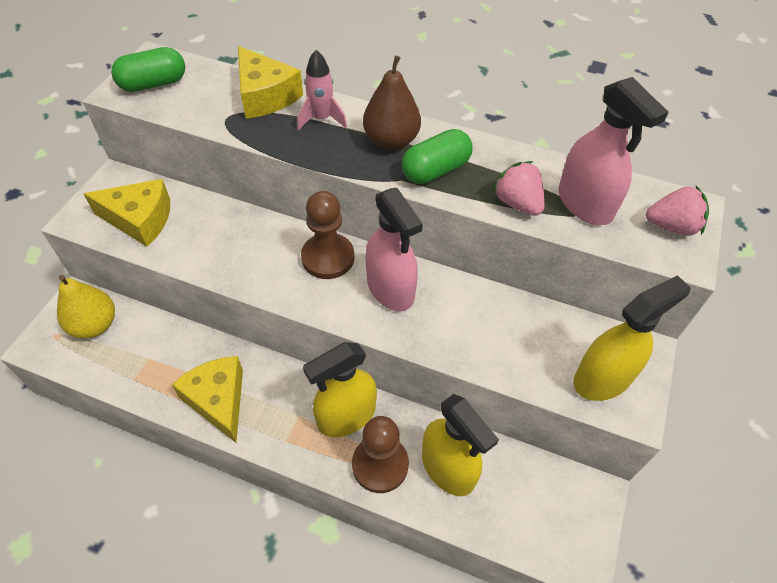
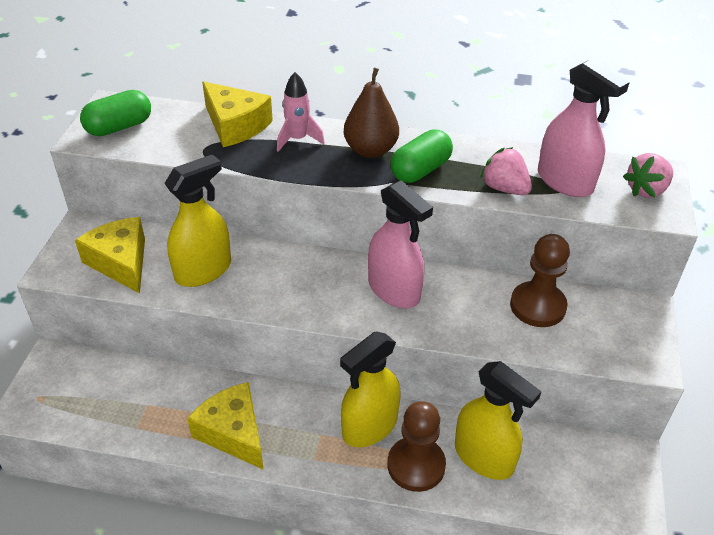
camera: 10 degrees left, 10 degrees down
yellow pear [57,275,115,338] -> none
yellow cheese [84,179,170,247] -> yellow cheese turned 120 degrees counterclockwise [75,217,145,294]
brown pawn [301,191,354,279] -> brown pawn moved to [510,234,570,327]
yellow spray bottle [573,275,690,401] -> yellow spray bottle moved to [165,154,231,287]
pink strawberry [646,186,709,236] -> pink strawberry turned 150 degrees clockwise [623,153,673,198]

